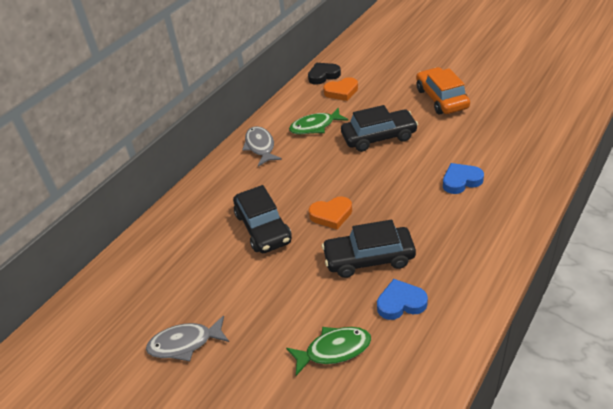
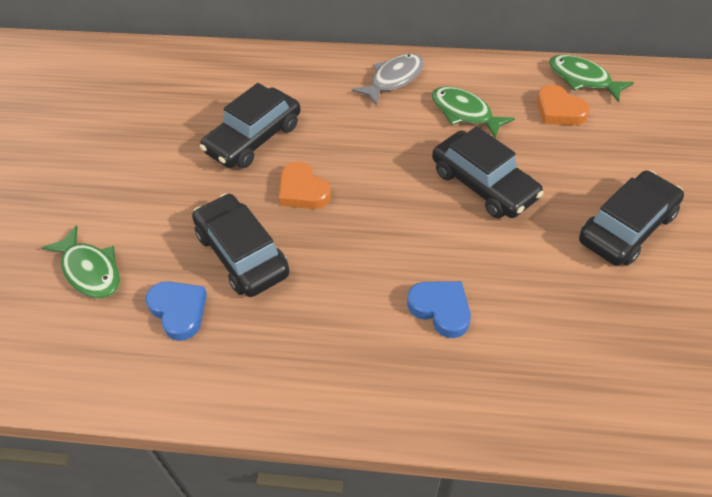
camera: 60 degrees right, 10 degrees up
grey fish [146,315,229,361] -> none
black heart [308,63,341,85] -> green fish [549,54,634,102]
orange car [416,67,470,114] -> black car [579,171,684,266]

